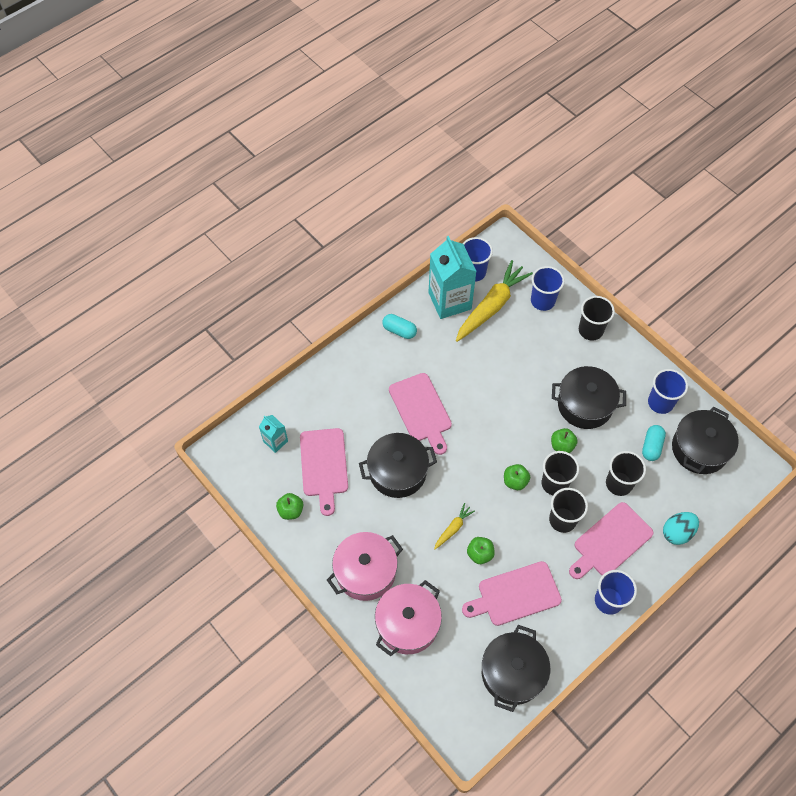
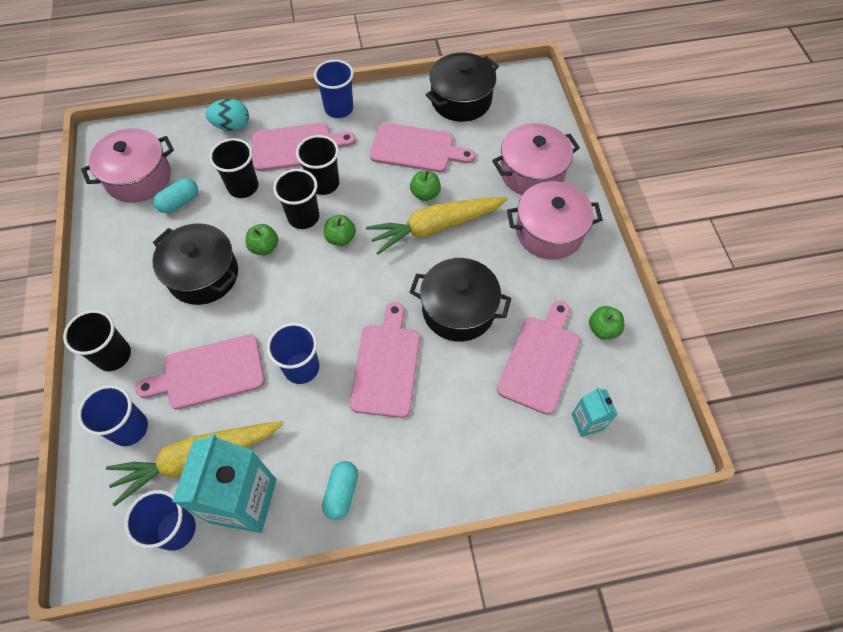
camera: 150 degrees left, 0 degrees up
turquoise capsule [382,314,417,339] -> turquoise capsule turned 45 degrees clockwise [322,461,358,520]
yellow carrot [434,503,475,549] -> yellow carrot [366,197,508,255], size x2.17
blue cup [648,369,688,414] -> blue cup moved to [267,323,319,384]
black pot [672,406,739,474] -> pink pot [81,128,174,203]
none -> pink cutting board [135,335,265,409]

